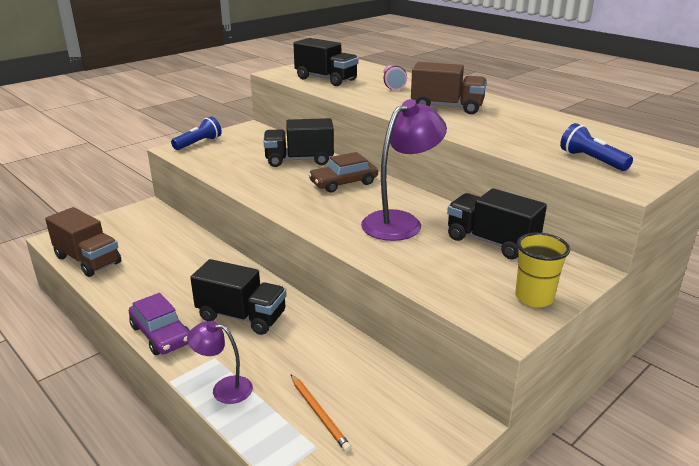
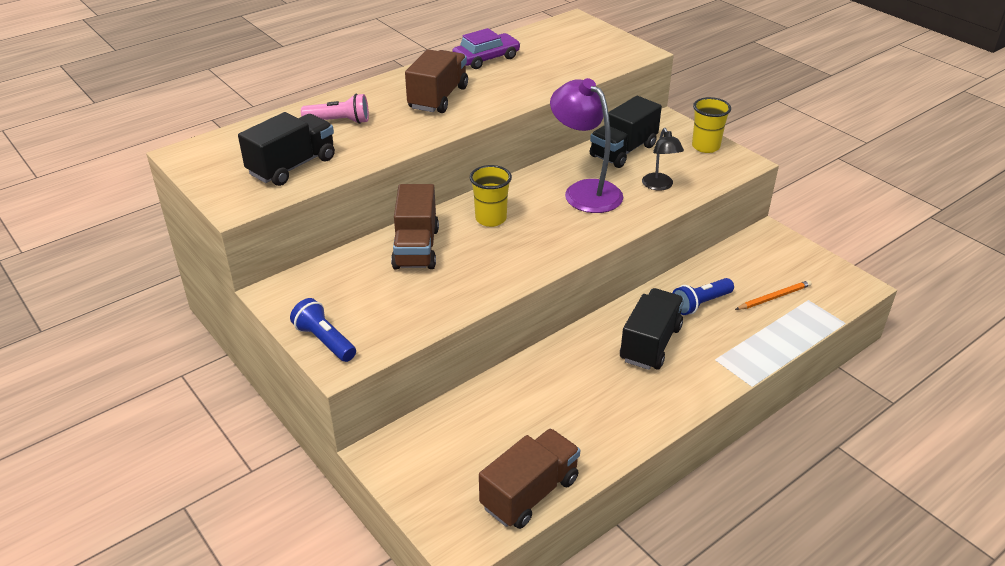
camera: 85 degrees left, 10 degrees up
purple car [129,293,190,355] -> purple car moved to [452,28,520,69]
purple lamp [187,321,253,404] -> none
black truck [264,118,334,167] -> brown truck [391,184,439,269]
brown car [308,152,378,193] -> yellow cup [470,165,512,227]
blue flashlight [560,123,633,171] -> blue flashlight moved to [673,278,734,315]
none -> black lamp [642,128,684,191]

